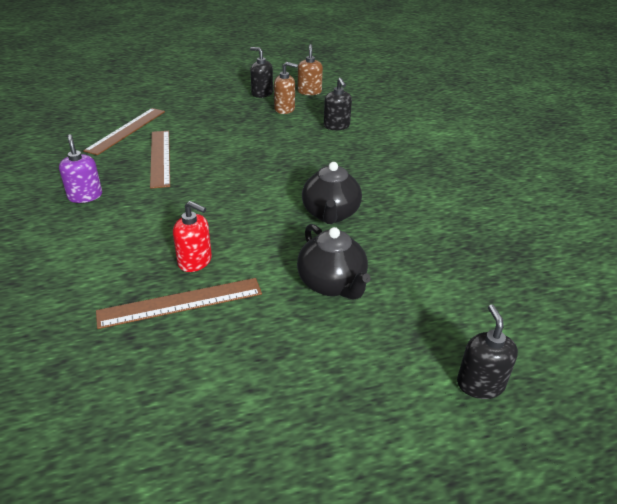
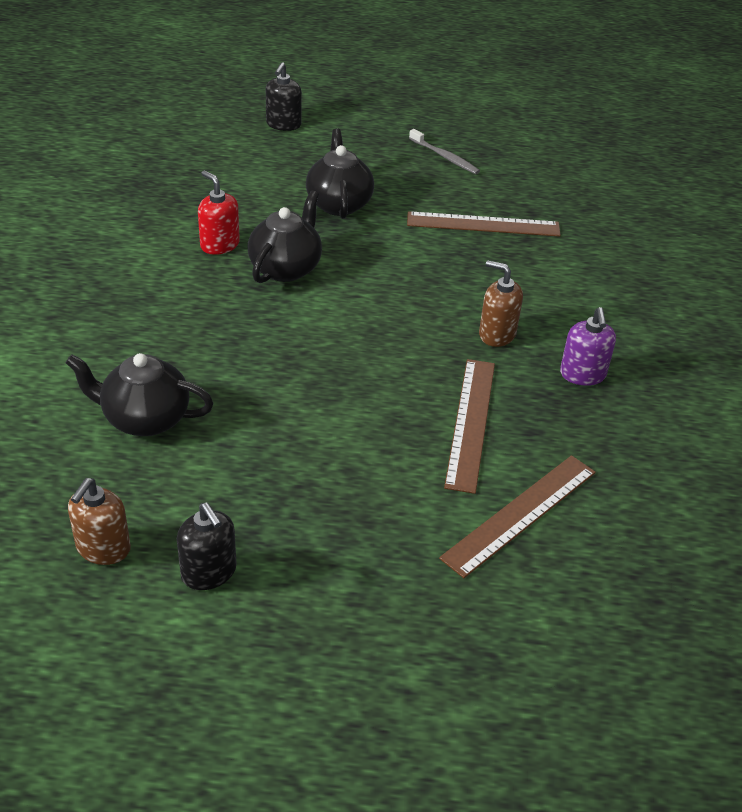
camera: 160 degrees left, 5 degrees up
red soap dispenser [173,201,212,272] -> red soap dispenser moved to [198,171,240,255]
brown soap dispenser [274,62,298,114] -> brown soap dispenser moved to [479,260,523,347]
black soap dispenser [324,78,352,130] -> black teapot [66,353,214,436]
none -> grey toothbrush [409,129,480,174]

